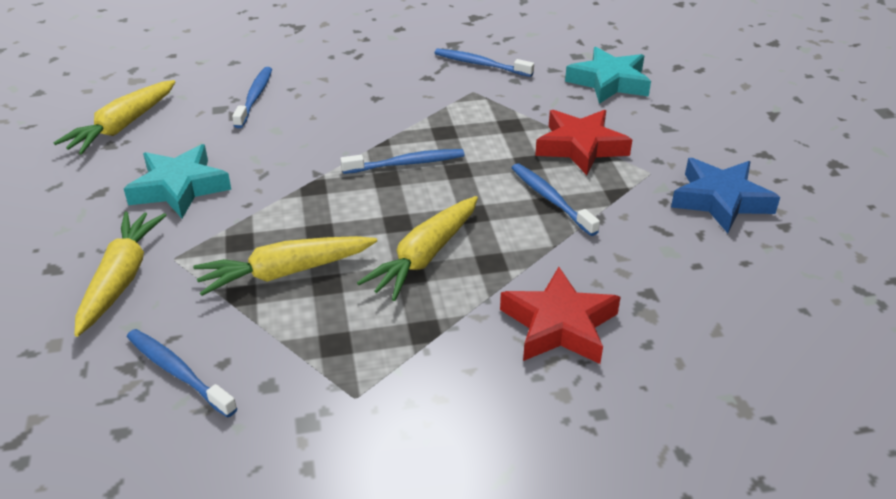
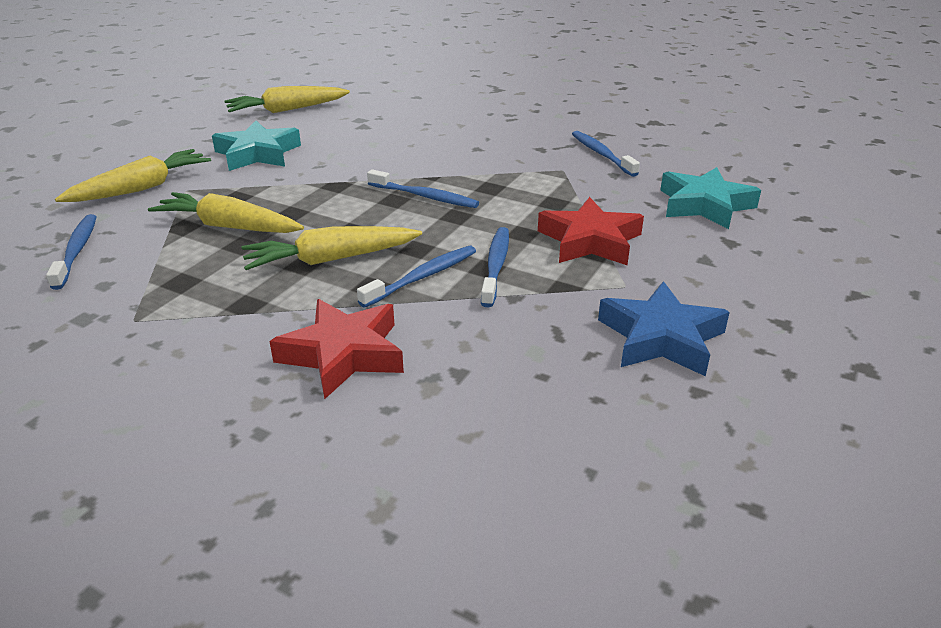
camera: 40 degrees right, 5 degrees down
blue toothbrush [232,67,272,128] -> blue toothbrush moved to [357,246,476,308]

